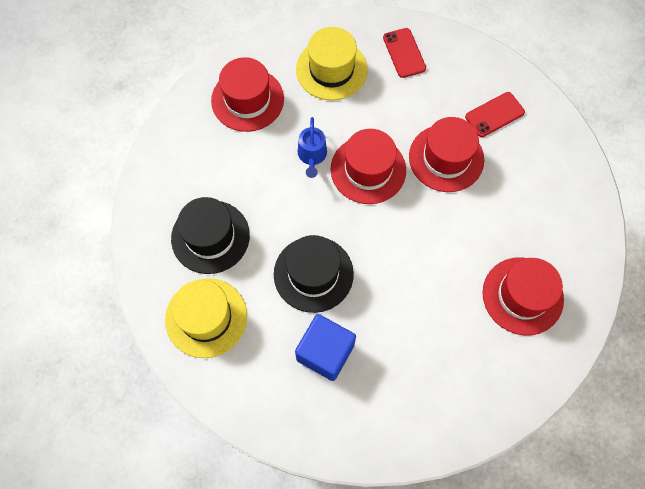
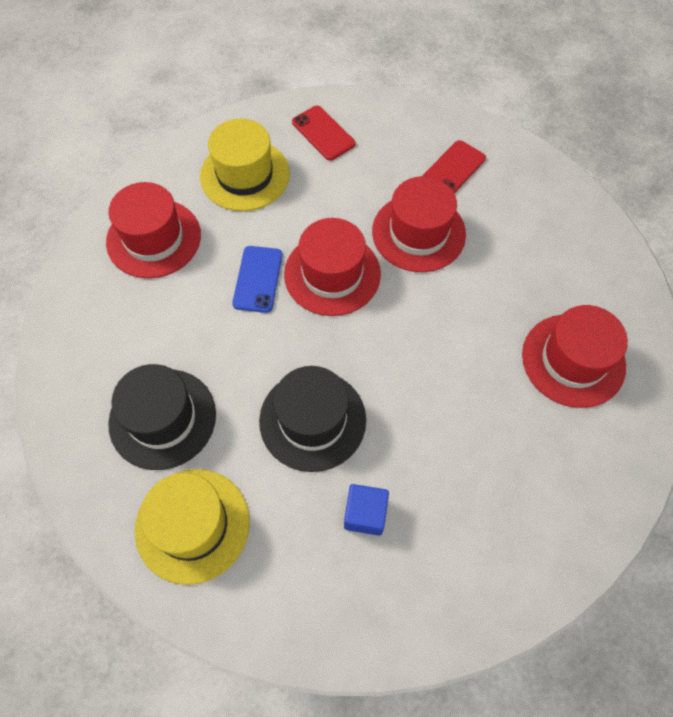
camera: 20 degrees left, 5 degrees down
blue cube [295,314,356,381] -> blue cube [344,484,389,536], size x0.63
blue watering can [298,117,327,178] -> blue phone [233,246,283,313]

